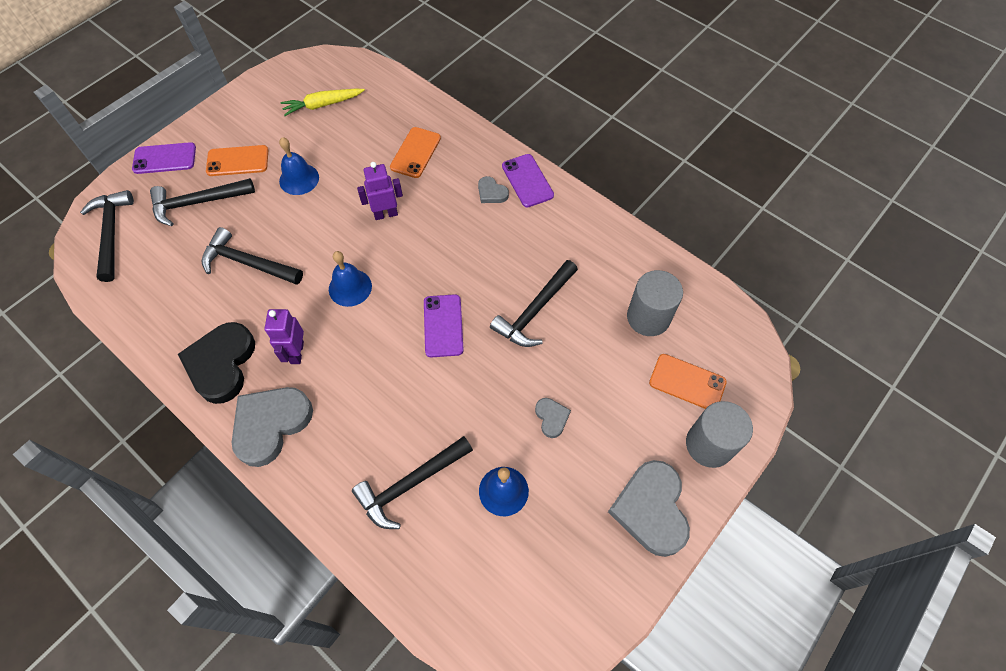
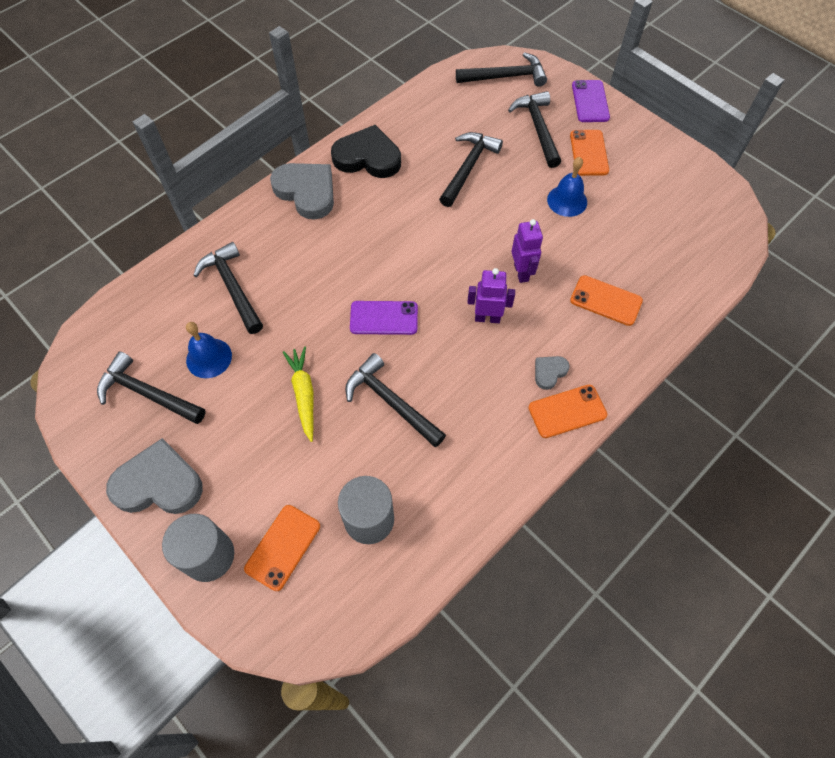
camera: 95 degrees right, 0 degrees up
purple robot [264,309,304,364] -> purple robot moved to [467,268,515,323]
yellow carrot [281,89,365,116] -> yellow carrot moved to [283,347,313,442]
blue bell [329,251,372,307] -> none
purple phone [502,154,554,208] -> orange phone [528,385,607,438]
grey heart [535,398,571,438] -> none
none -> black hammer [97,351,206,424]

